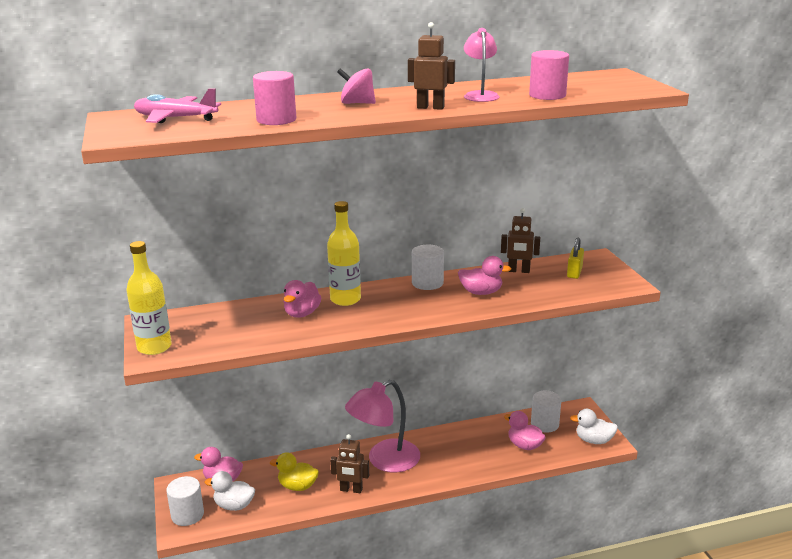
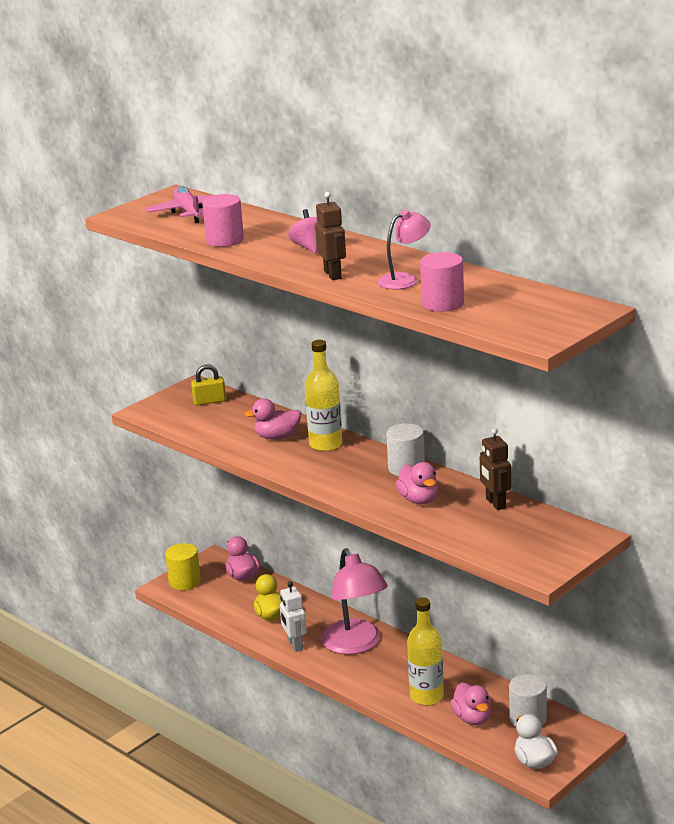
camera: 60 degrees right, 0 degrees up
yellow bottle [126,241,172,355] -> yellow bottle moved to [407,598,444,706]
white cylinder [166,476,204,526] -> yellow cylinder [165,543,201,590]
white duck [205,471,255,511] -> none
brown robot [330,434,369,493] -> white robot [280,581,307,652]
pink lamp [345,380,420,472] -> pink lamp turned 135 degrees counterclockwise [321,548,388,655]
pink duck [504,411,546,450] -> pink duck turned 150 degrees clockwise [450,682,492,725]
yellow padlock [567,237,584,279] -> yellow padlock moved to [191,364,226,405]

